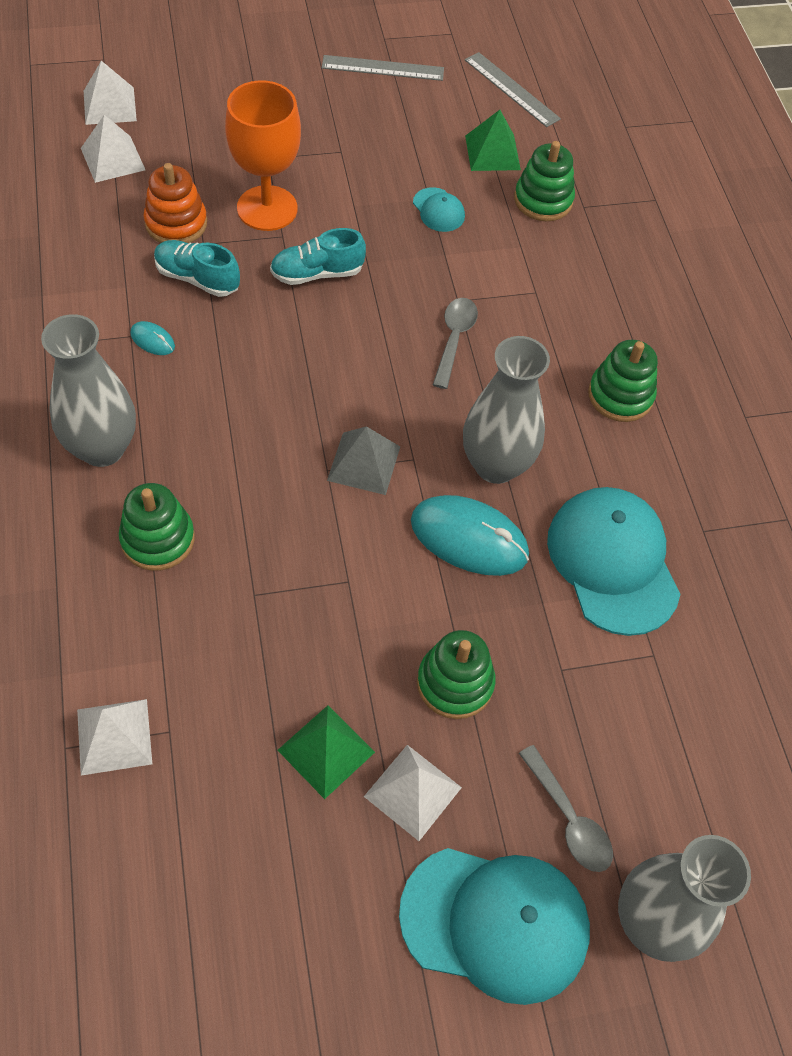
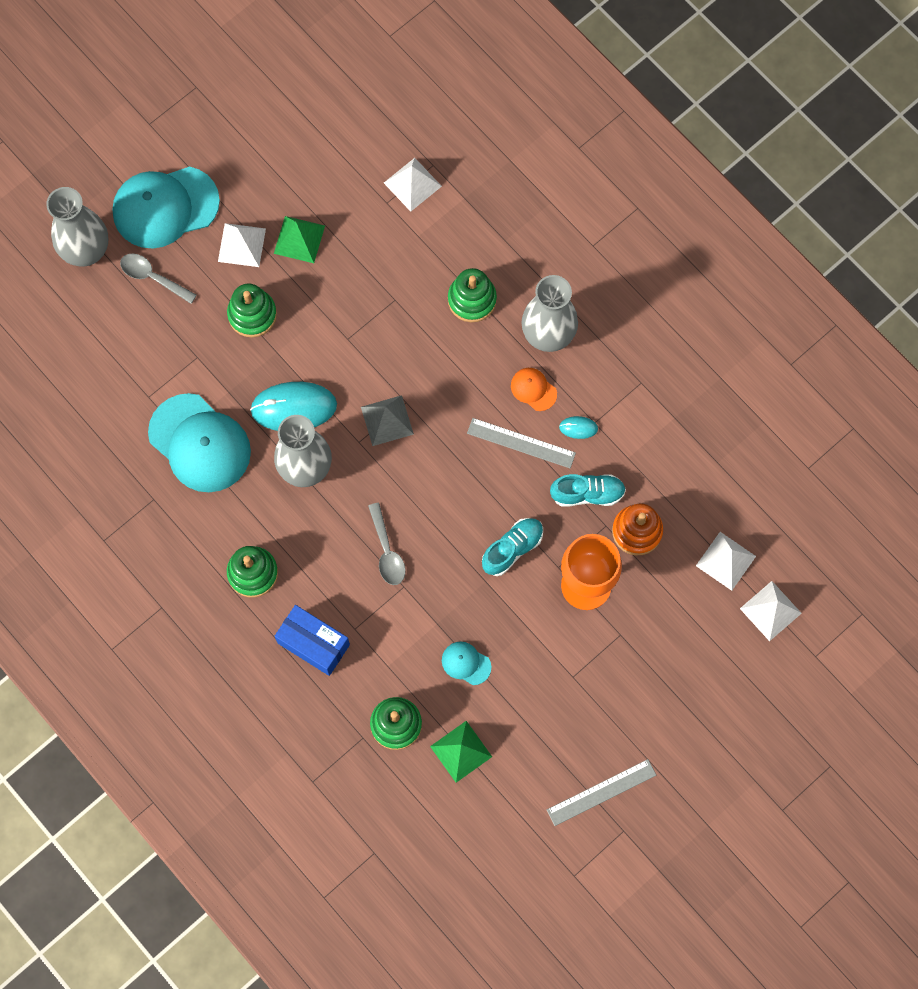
camera: 155 degrees right, 15 degrees up
grey ruler [465,52,561,127] -> grey ruler moved to [467,418,576,468]
none -> blue box [275,605,350,676]
none -> orange cap [511,368,557,411]

